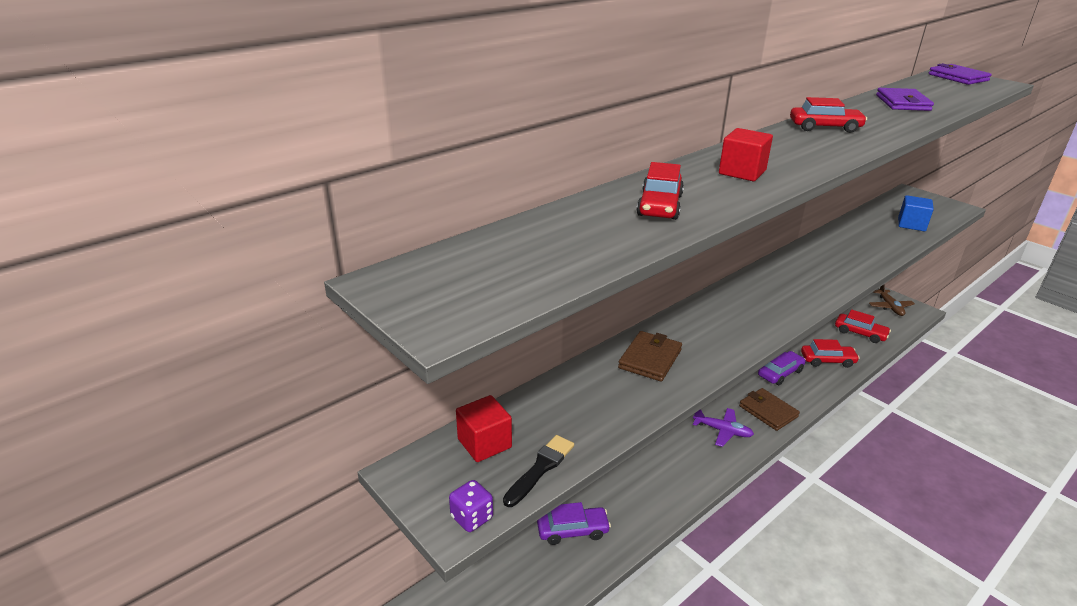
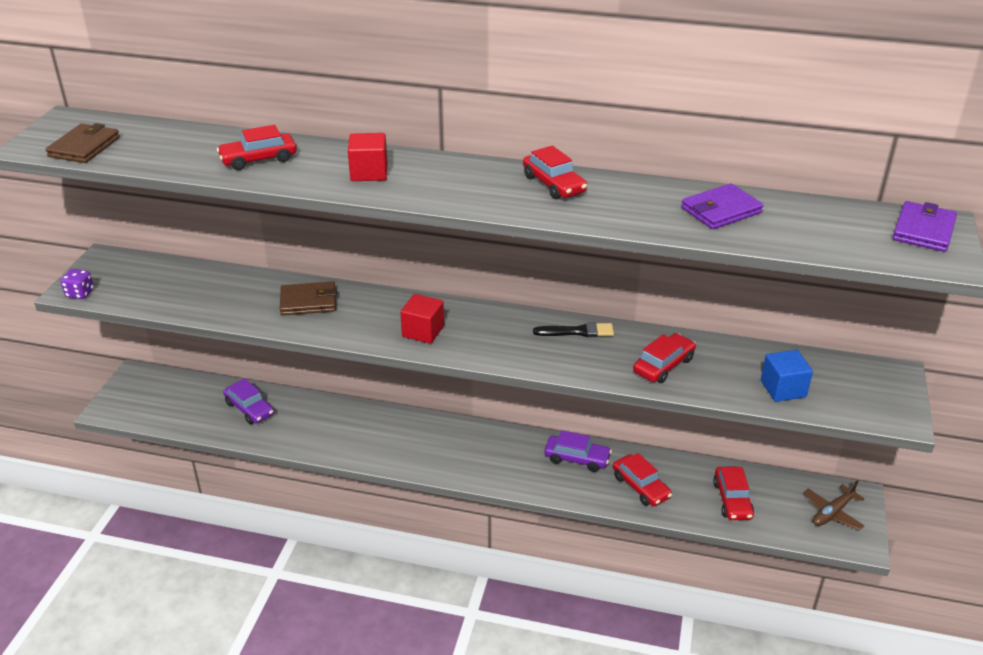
camera: 55 degrees right, 5 degrees up
red cube [456,395,512,462] -> red cube moved to [400,294,444,344]
black brush [503,435,574,507] -> black brush moved to [533,322,614,337]
purple plane [693,408,754,447] -> none
brown wallet [739,388,800,431] -> brown wallet moved to [46,123,120,163]
none -> red car [633,333,696,383]

